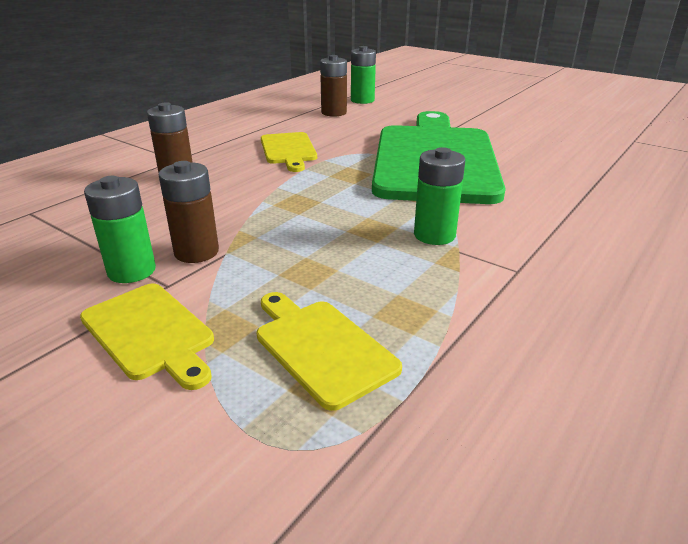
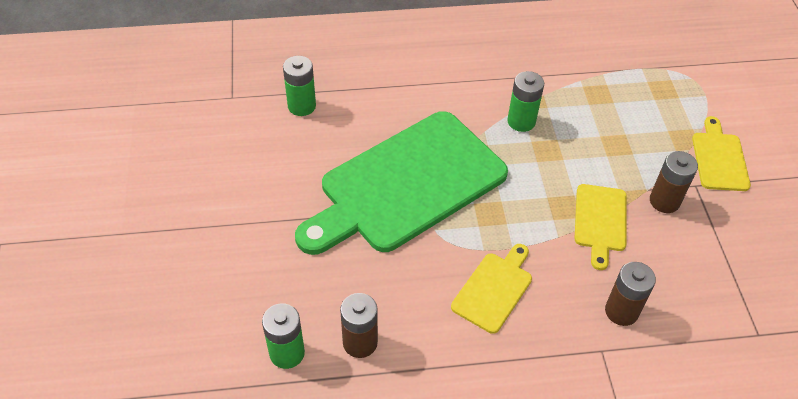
camera: 135 degrees left, 20 degrees up
green battery [84,176,156,283] -> green battery moved to [283,56,316,116]
yellow cutting board [257,292,402,411] -> yellow cutting board moved to [574,184,627,270]

